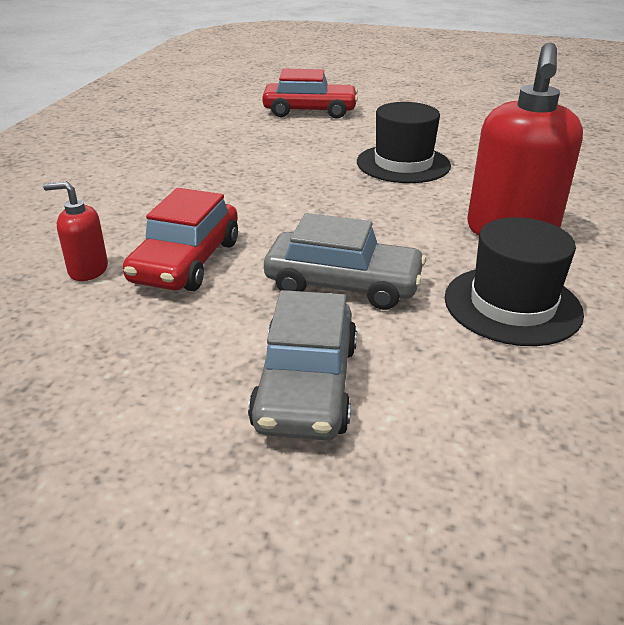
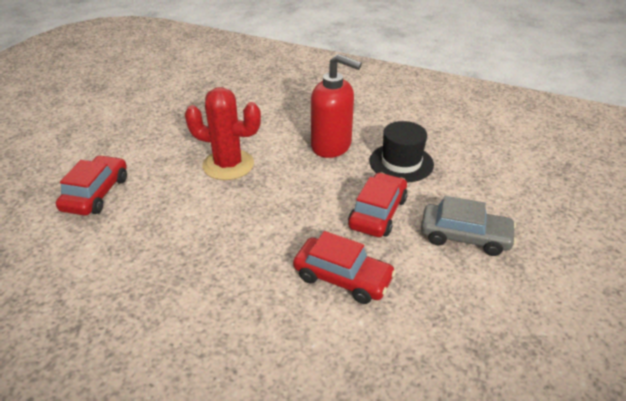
camera: 80 degrees left, 5 degrees up
red soap dispenser [43,181,108,281] -> none
grey car [264,213,426,310] -> red car [348,172,408,237]
black hat [357,102,451,183] -> red cactus [185,87,261,180]

